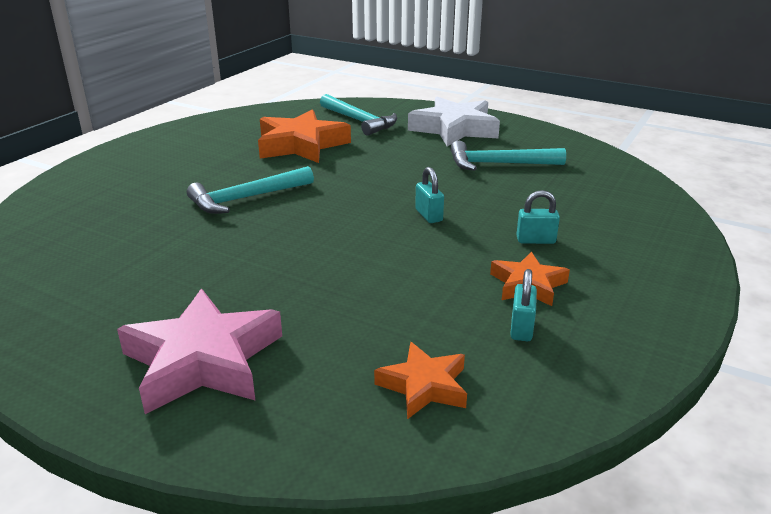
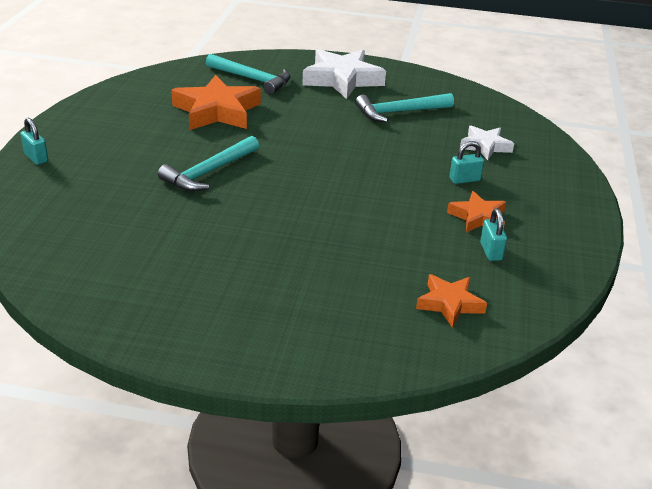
camera: 20 degrees left, 5 degrees up
pink star [117,289,282,414] -> none
turquoise padlock [415,167,444,223] -> turquoise padlock moved to [21,118,48,165]
none -> white star [460,125,514,160]

